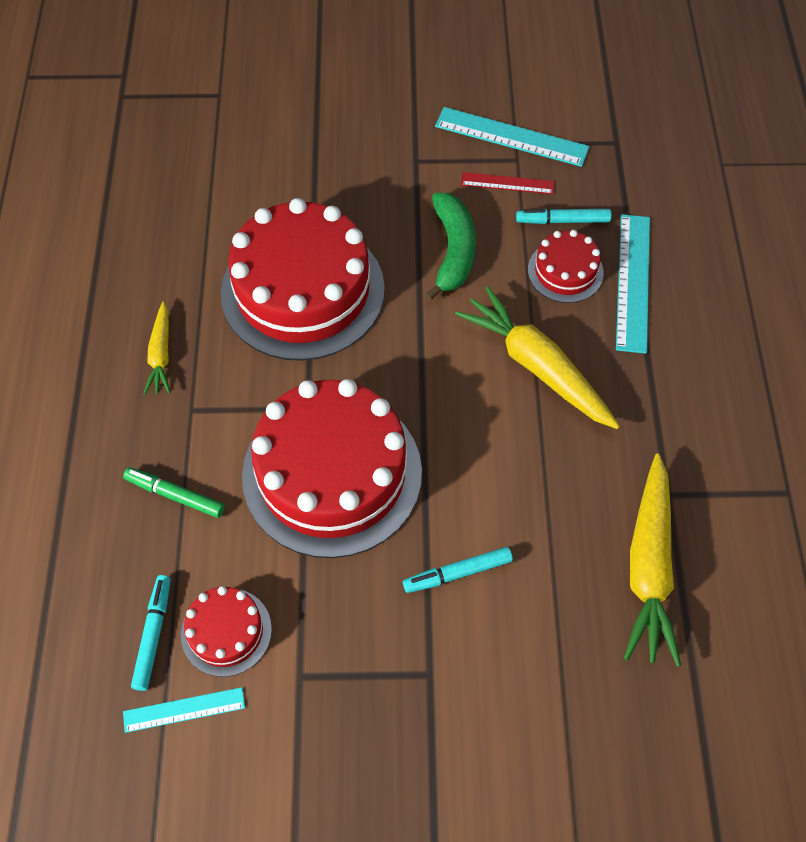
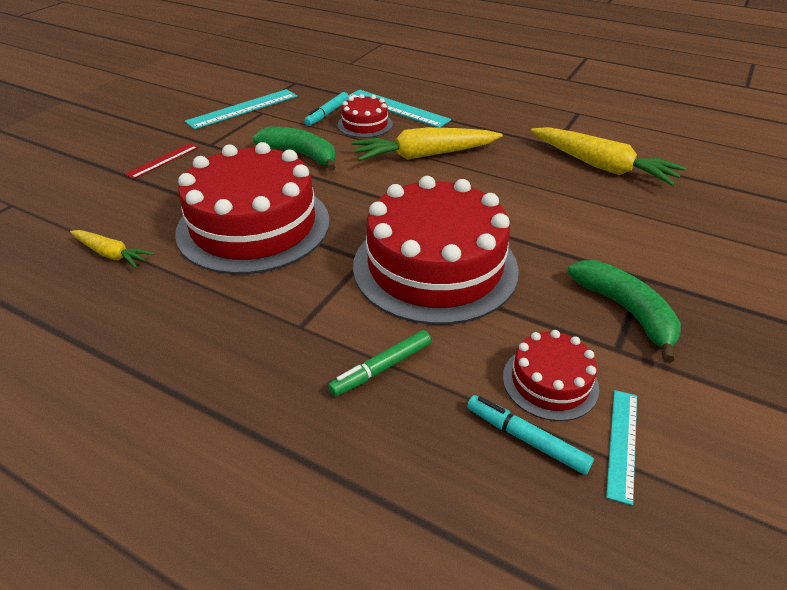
camera: 60 degrees left, 20 degrees down
yellow carrot [144,301,170,395] -> yellow carrot moved to [70,230,154,268]
turquoise marker [403,547,513,593] -> none
red ruler [461,172,554,194] -> red ruler moved to [125,143,198,179]
none -> green banana [567,260,681,363]

